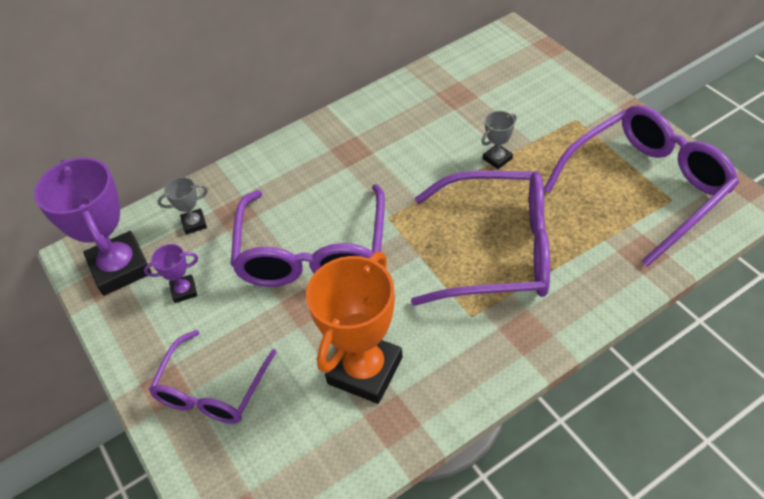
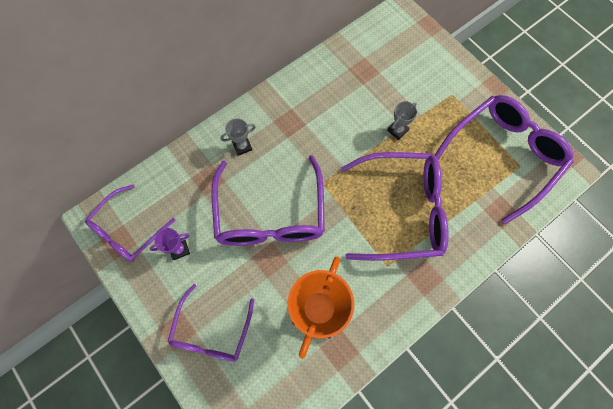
camera: 10 degrees left, 20 degrees up
purple trophy [34,157,151,296] -> purple glasses [85,184,175,262]
grey trophy [157,177,208,234] -> grey trophy moved to [220,118,256,156]

